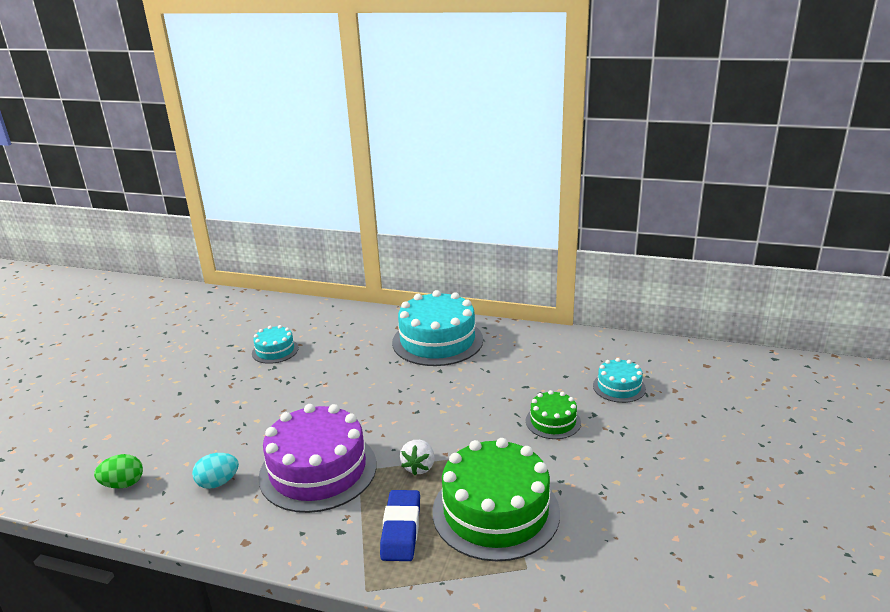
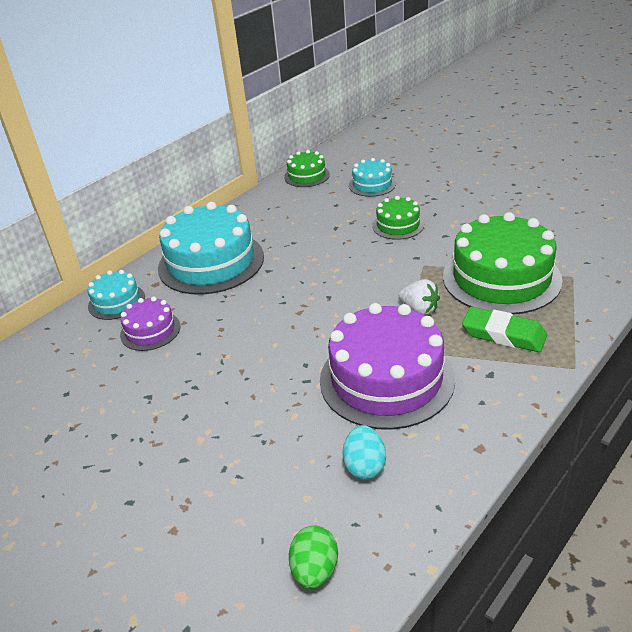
camera: 65 degrees left, 10 degrees up
turquoise cake [252,325,299,364] -> turquoise cake moved to [88,270,145,320]
blue eraser [380,490,420,561] -> green eraser [462,307,547,352]
none -> purple cake [120,297,181,351]
none -> green cake [284,150,330,187]

